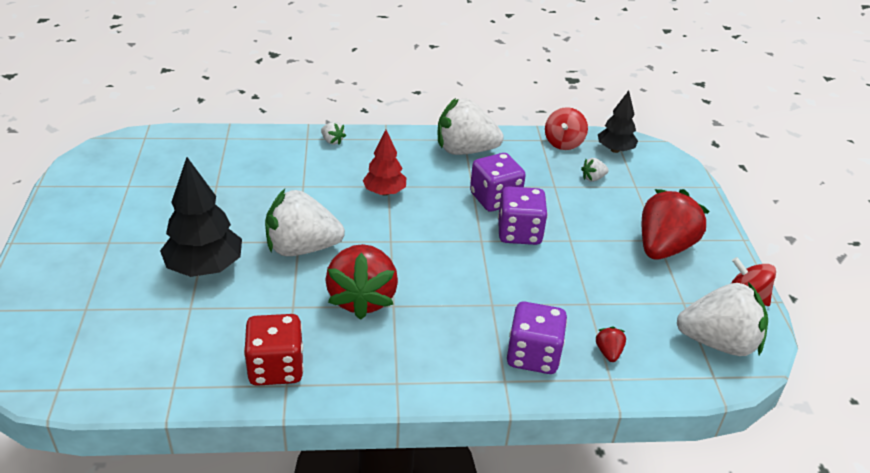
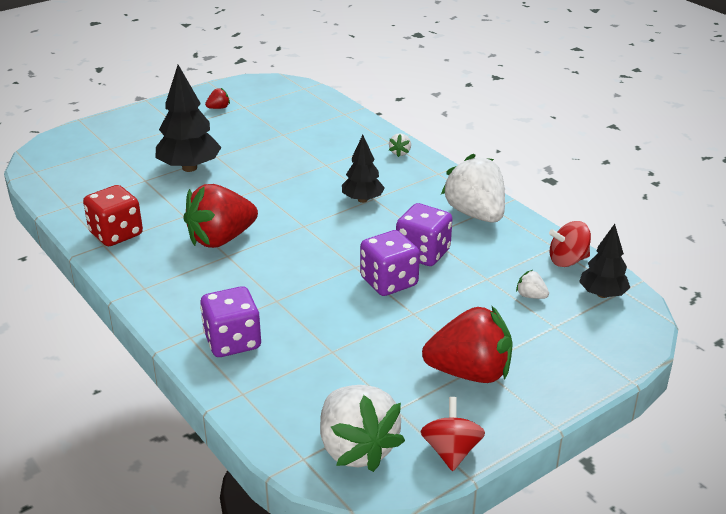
camera: 60 degrees right, 5 degrees down
white strawberry [265,189,345,256] -> none
red tree [362,130,406,196] -> black tree [342,135,385,203]
red strawberry [596,326,626,362] -> red strawberry moved to [205,88,230,109]

